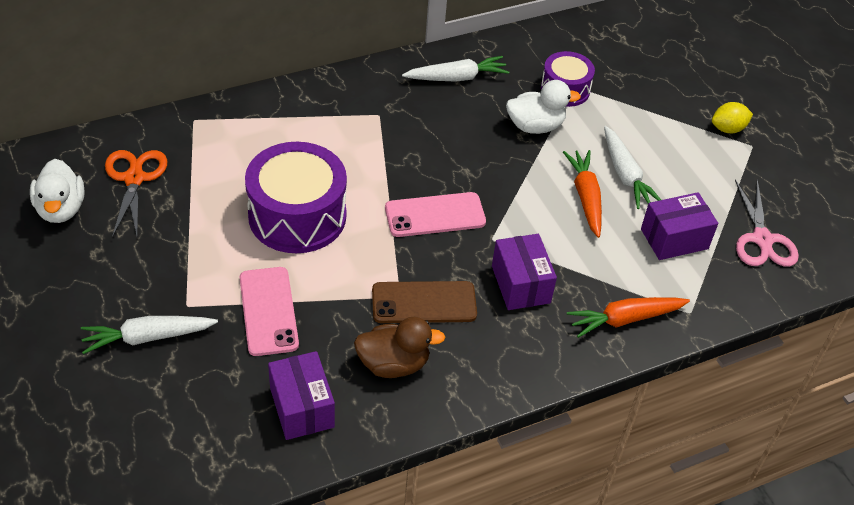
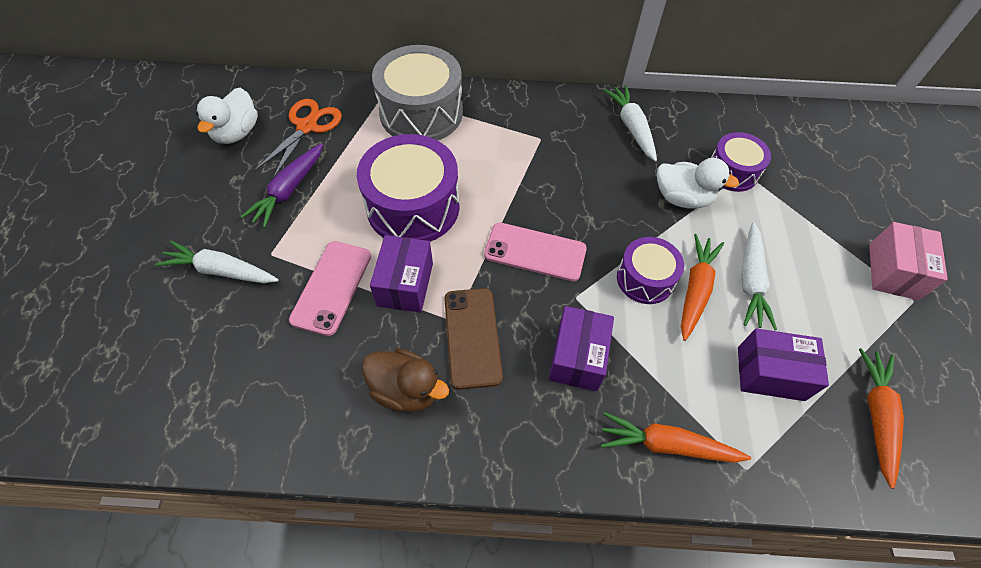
camera: 30 degrees right, 10 degrees up
purple box [268,351,335,440] -> purple box moved to [370,235,433,313]
brown phone [372,281,477,323] -> brown phone turned 60 degrees clockwise [444,288,503,390]
white carrot [402,56,509,82] -> white carrot turned 120 degrees counterclockwise [604,85,657,162]
yellow lemon [712,102,753,133] -> pink box [869,222,948,300]
pink scissors [735,179,799,267] -> orange carrot [859,348,904,489]
none -> purple carrot [241,143,323,228]
none -> grey drum [372,45,463,140]
none -> purple drum [617,237,684,304]

